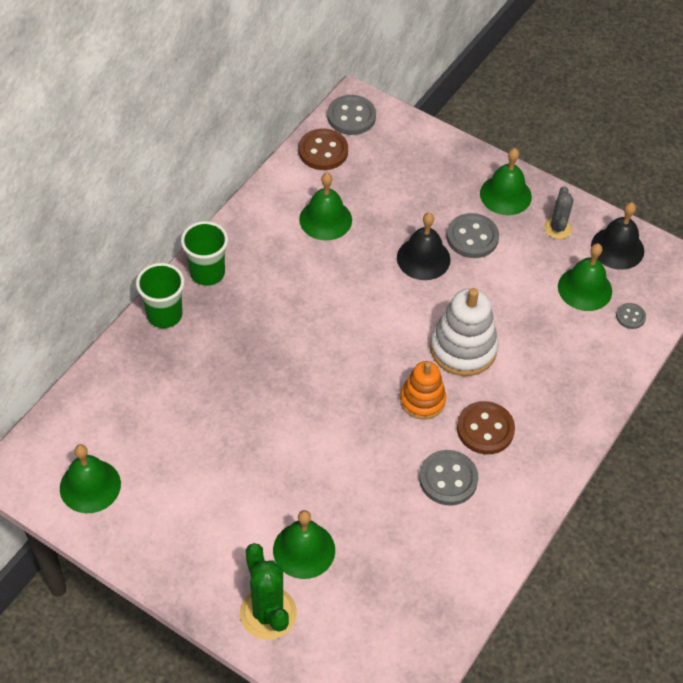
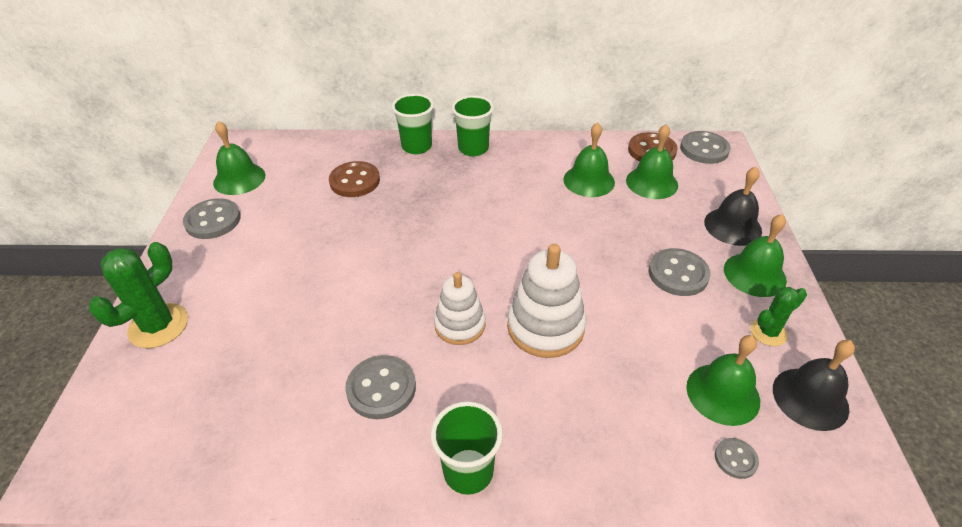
camera: 60 degrees right, 10 degrees down
green bell [273,510,335,579] -> green bell moved to [626,124,678,199]
black bell [397,213,451,280] -> black bell moved to [704,167,762,246]
orange stacking toy [400,361,446,420] -> white stacking toy [434,272,486,345]
brown button [457,401,515,454] -> brown button moved to [329,161,380,197]
grey cactus [544,186,573,239] -> green cactus [750,287,807,346]
none -> grey button [183,198,241,239]
none -> green cup [431,401,503,495]

